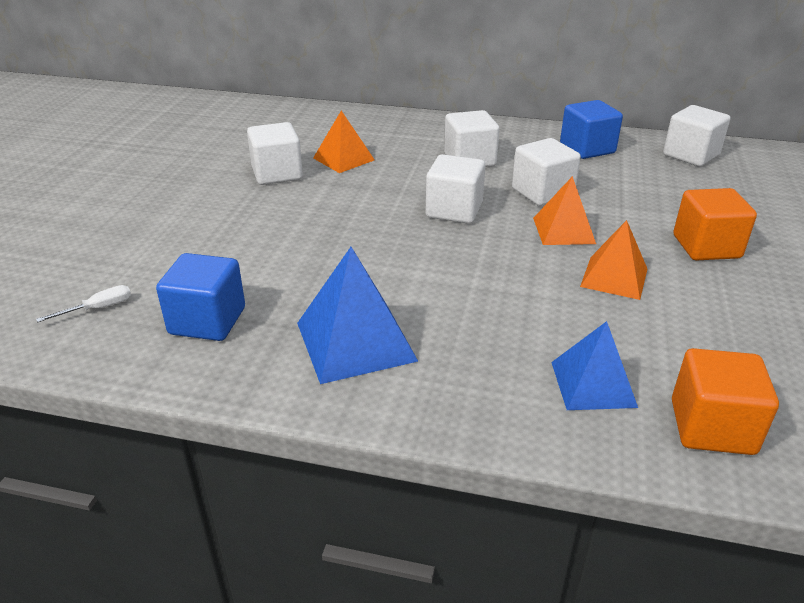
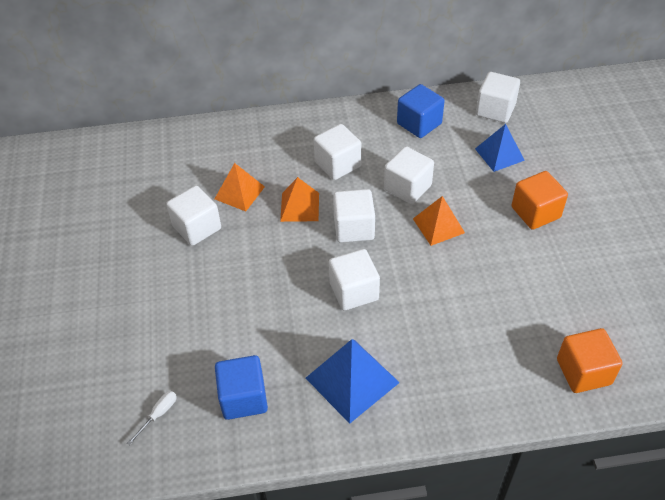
camera: 20 degrees left, 15 degrees up
blue pyramid [551,321,638,410] -> blue pyramid moved to [475,124,525,172]
orange pyramid [580,220,647,300] -> orange pyramid moved to [280,177,319,222]
none -> white cube [329,249,380,310]

